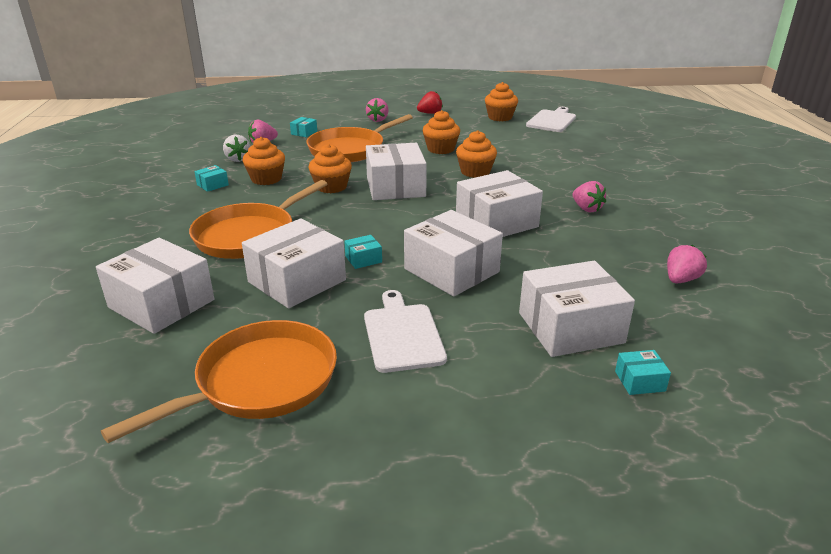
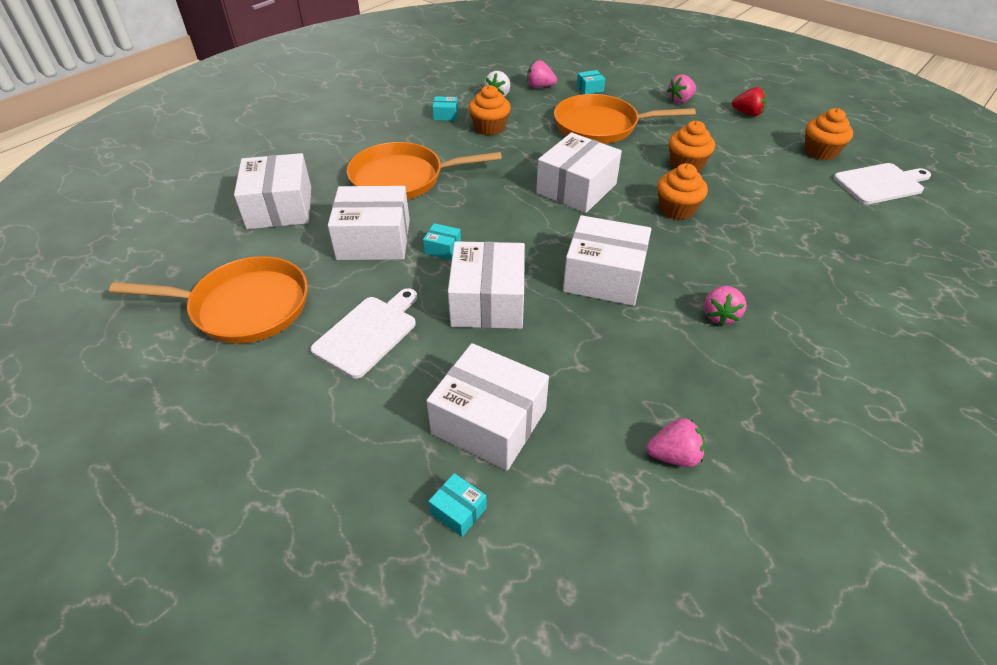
camera: 45 degrees right, 15 degrees up
orange cupcake [309,144,352,193] -> none

